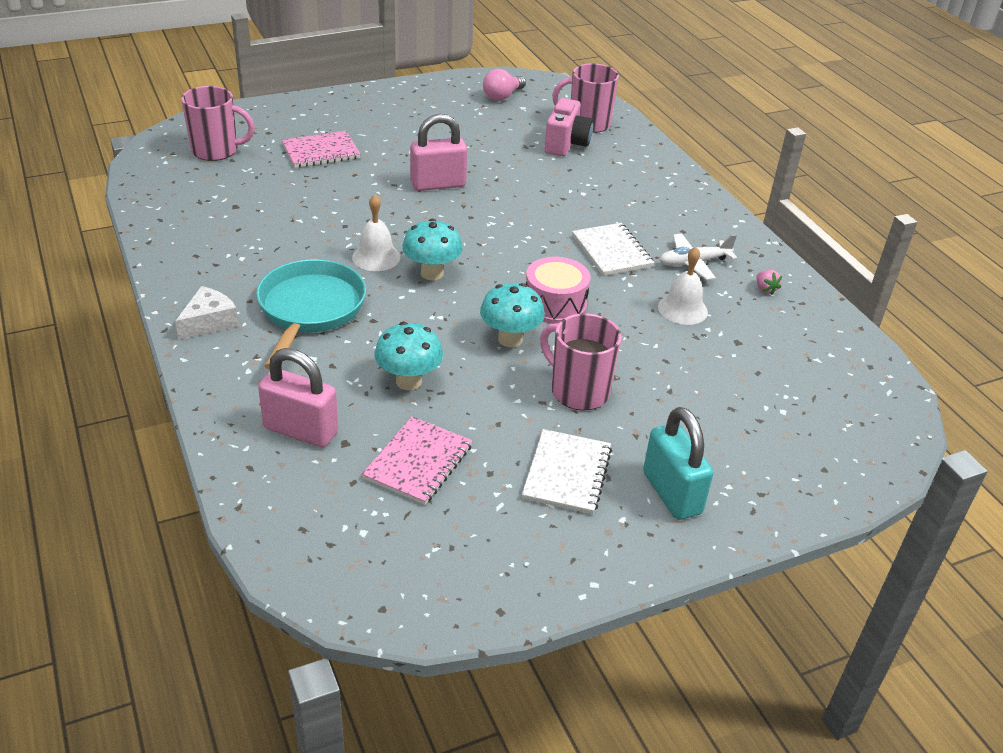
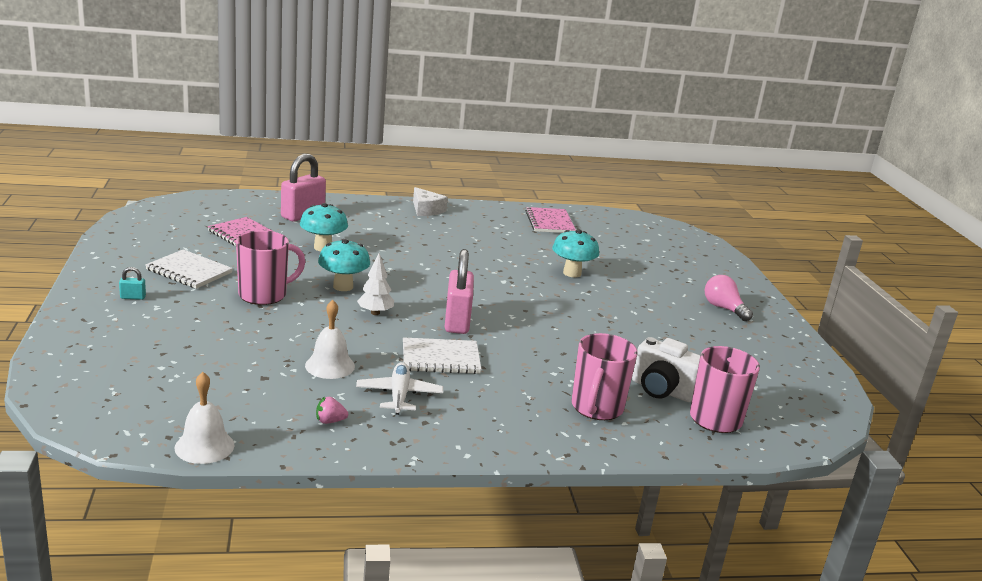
camera: 105 degrees right, 15 degrees down
pink mug [181,86,255,161] -> pink mug moved to [572,333,638,420]
turquoise pan [256,259,366,370] -> none
pink notebook [282,131,360,168] -> pink notebook moved to [525,207,576,233]
white bell [352,194,400,271] -> white bell moved to [175,372,234,464]
turquoise mushroom [402,219,463,280] -> turquoise mushroom moved to [552,229,599,277]
pink padlock [410,114,467,191] -> pink padlock moved to [445,249,474,334]
pink light bulb [483,69,526,101] -> pink light bulb moved to [705,275,753,321]
pink drum [526,257,591,324] -> white tree [357,253,394,315]
pink camera [544,98,593,156] -> white camera [632,337,700,402]
turquoise padlock [643,407,714,520] -> turquoise padlock [119,267,146,300], size x0.42

